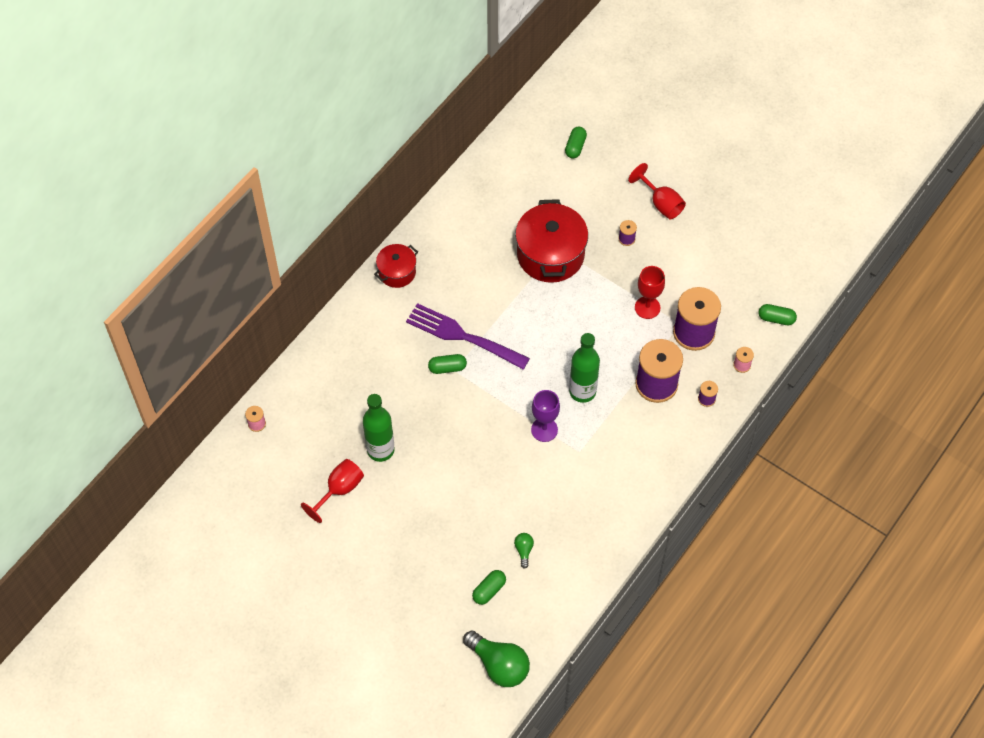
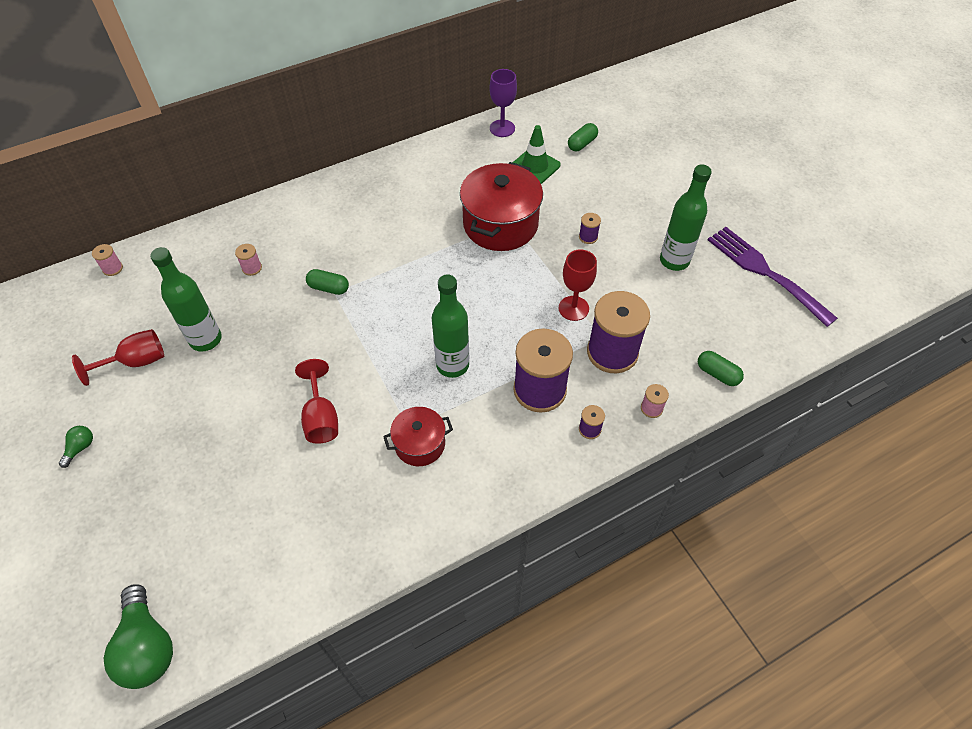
camera: 25 degrees right, 5 degrees down
red pot [374,244,418,288] -> red pot moved to [383,407,453,466]
purple fork [406,303,530,370] -> purple fork moved to [708,227,838,327]
green capsule [472,570,506,605] -> none
green light bulb [514,533,534,569] -> green light bulb moved to [59,426,93,468]
purple goblet [531,390,560,442] -> purple goblet moved to [490,69,517,137]
red goblet [628,163,686,219] -> red goblet moved to [295,359,338,444]
none -> pink spool [235,244,262,276]
none -> green traffic cone [512,125,561,184]
none -> green bottle [660,164,712,271]

